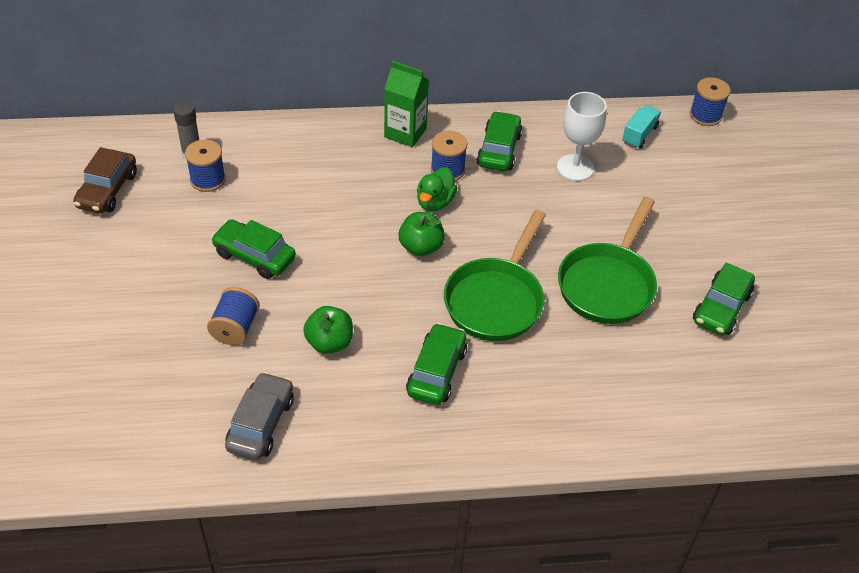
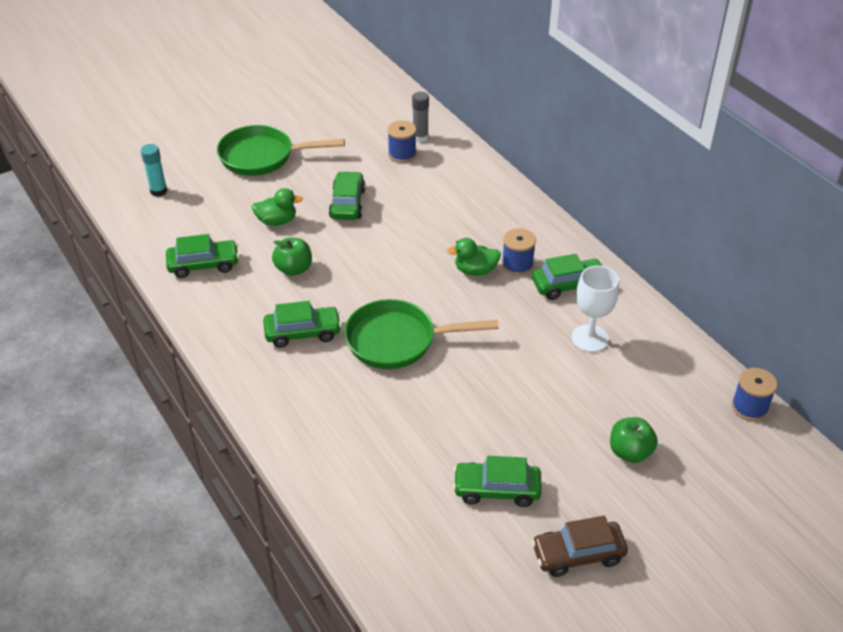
camera: 65 degrees right, 5 degrees down
brown car [73,147,137,214] -> brown car moved to [531,516,628,577]
blue spool [207,287,260,345] -> green duck [252,188,303,226]
grey car [225,372,294,460] -> green car [166,234,239,278]
green carton [384,61,429,147] -> none
green apple [399,212,445,256] -> green apple moved to [610,417,658,463]
green pan [558,197,657,324] -> green pan moved to [217,125,345,176]
turquoise truck [622,105,661,148] -> none
none -> turquoise glue stick [141,144,167,197]

